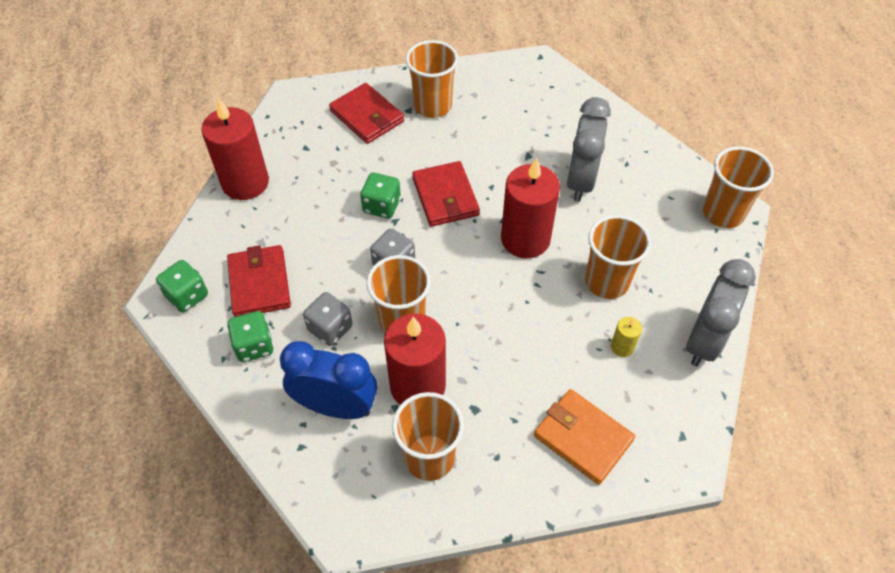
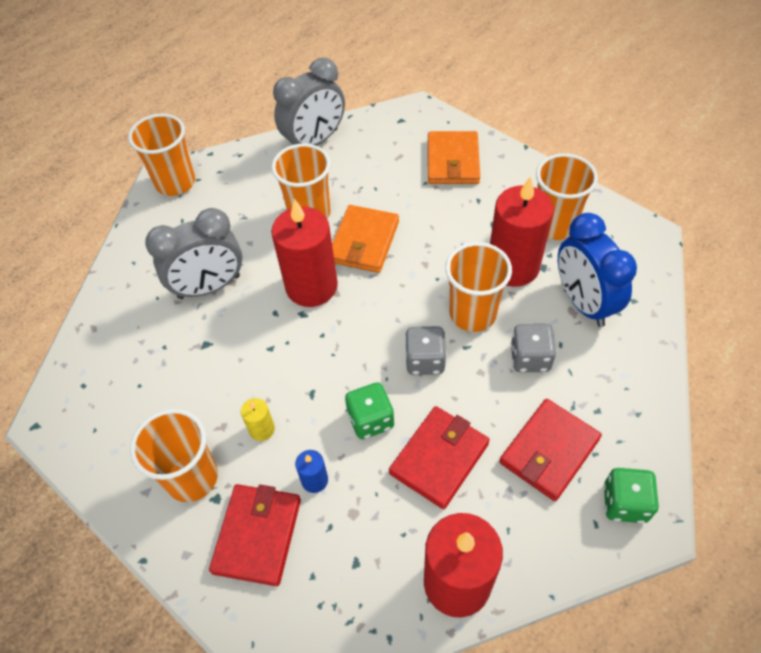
camera: 125 degrees left, 0 degrees up
green dice [227,311,274,362] -> none
red wallet [412,161,480,227] -> red wallet moved to [389,406,490,509]
yellow candle [611,317,642,357] -> yellow candle moved to [241,398,275,441]
grey clock [686,259,756,366] -> grey clock turned 150 degrees clockwise [273,58,345,146]
none -> blue candle [295,450,328,493]
none -> orange wallet [332,205,399,273]

